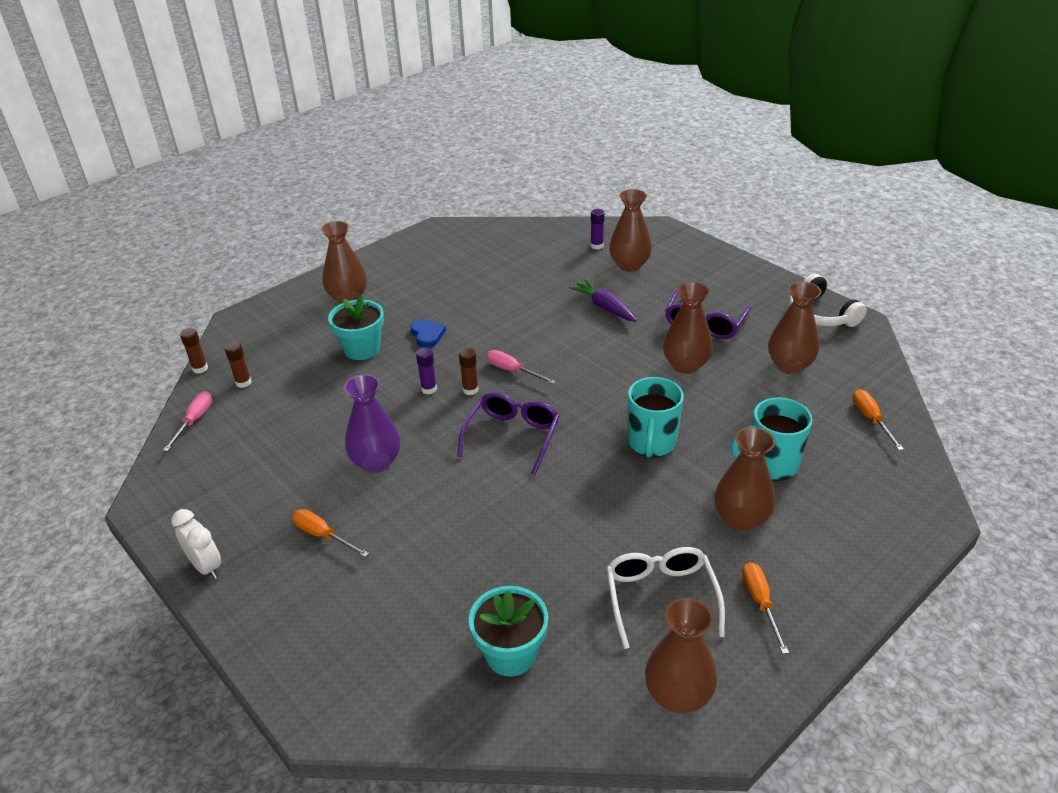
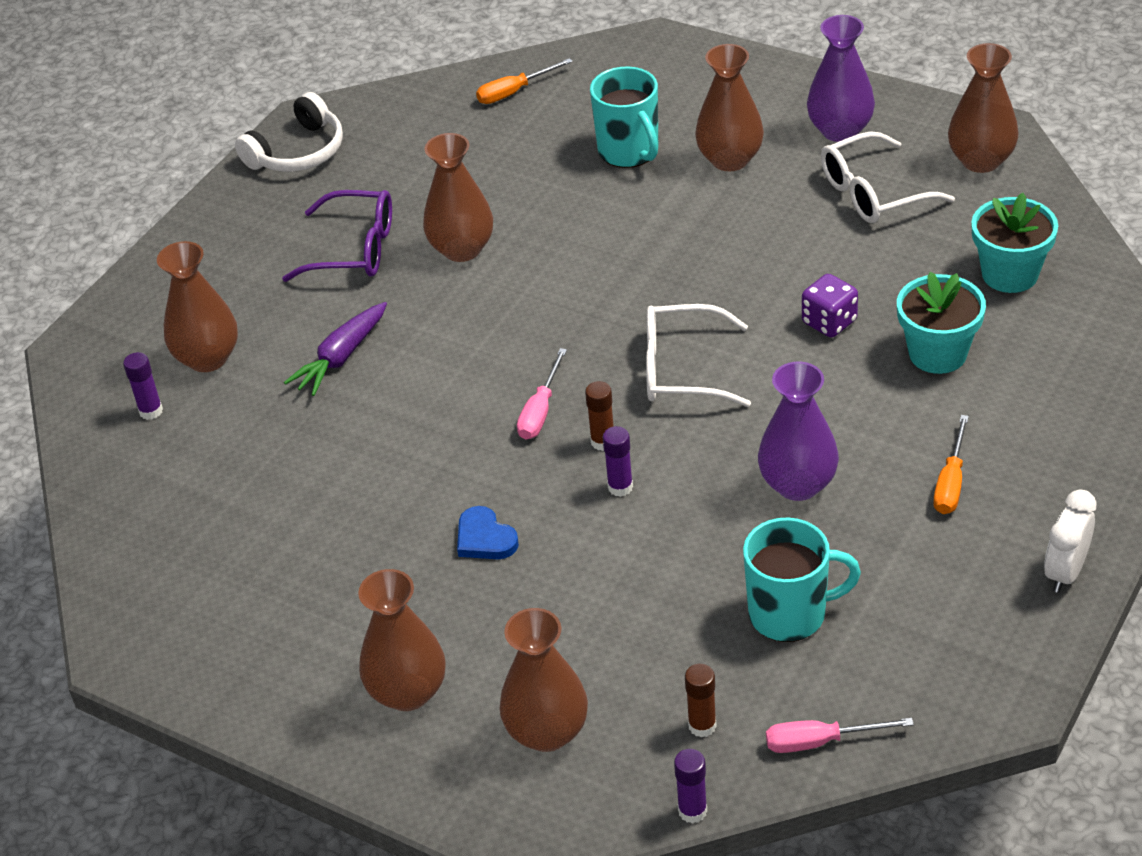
camera: 105 degrees left, 5 degrees up
brown glue stick [180,328,208,374] -> purple glue stick [674,749,707,824]
turquoise flower pot [328,295,384,360] -> turquoise flower pot moved to [897,272,986,374]
blue heart [410,319,446,348] -> blue heart turned 90 degrees counterclockwise [457,506,519,559]
purple glasses [457,392,560,475] -> white glasses [646,304,751,407]
turquoise mug [628,377,684,458] -> turquoise mug moved to [743,518,861,642]
orange screwdriver [742,562,789,654] -> purple vase [807,15,875,142]
brown vase [768,281,821,374] -> brown vase moved to [499,608,588,752]
none -> purple dice [802,274,858,337]

